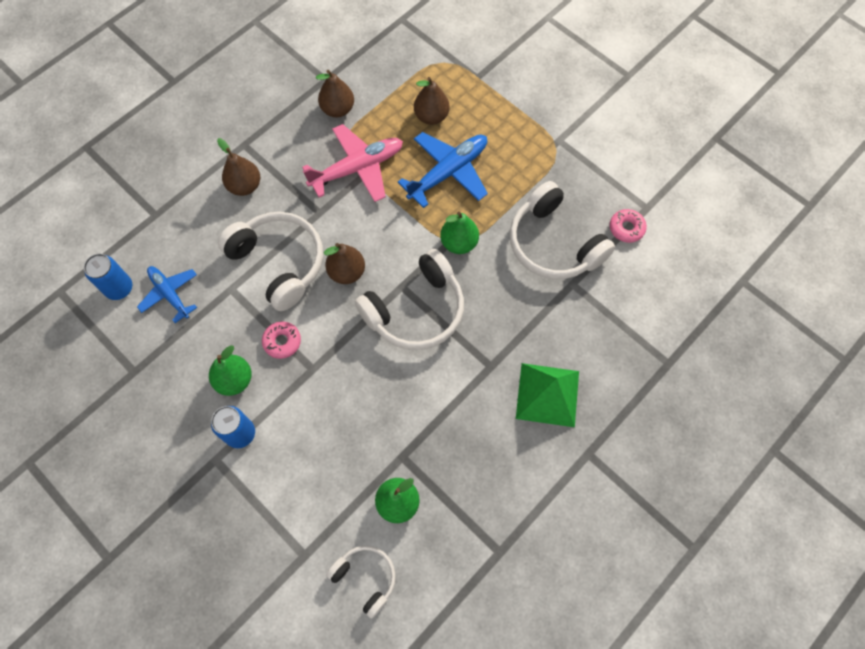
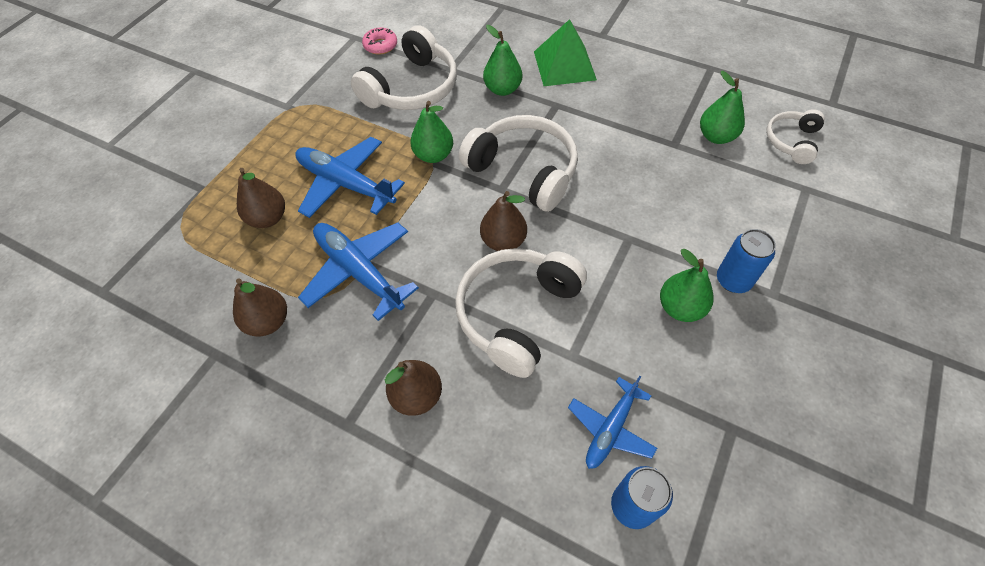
camera: 105 degrees left, 10 degrees down
pink donut [262,322,301,359] -> none
pink plane [302,124,403,202] -> blue plane [298,223,419,321]
none -> green pear [483,25,522,96]

